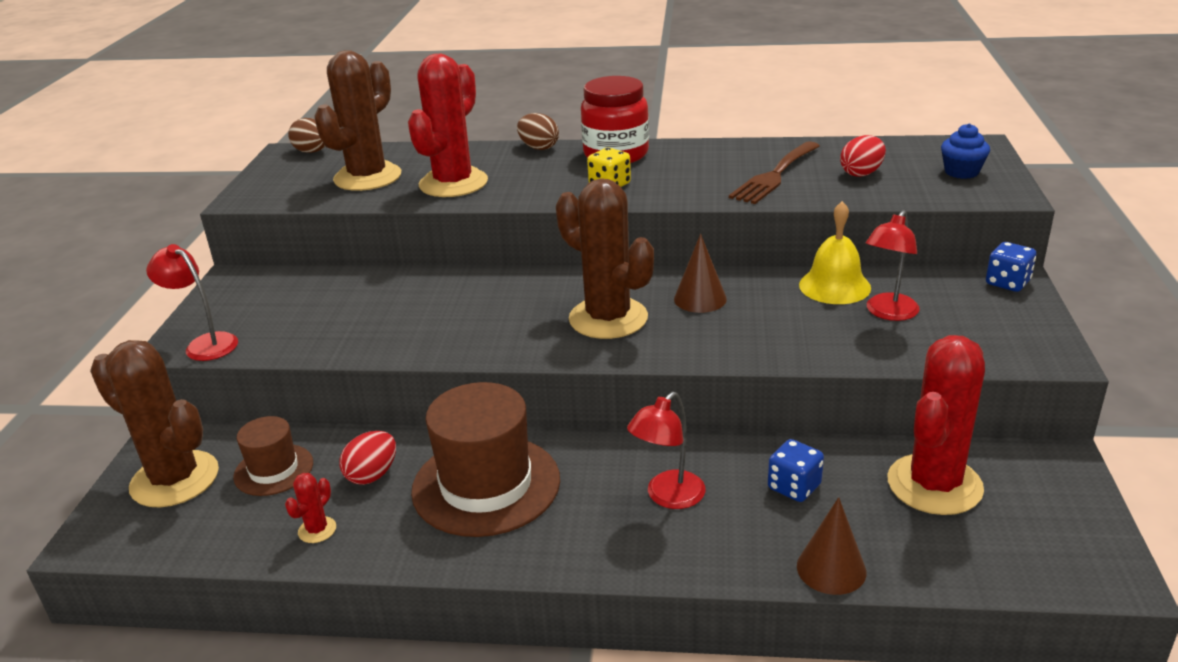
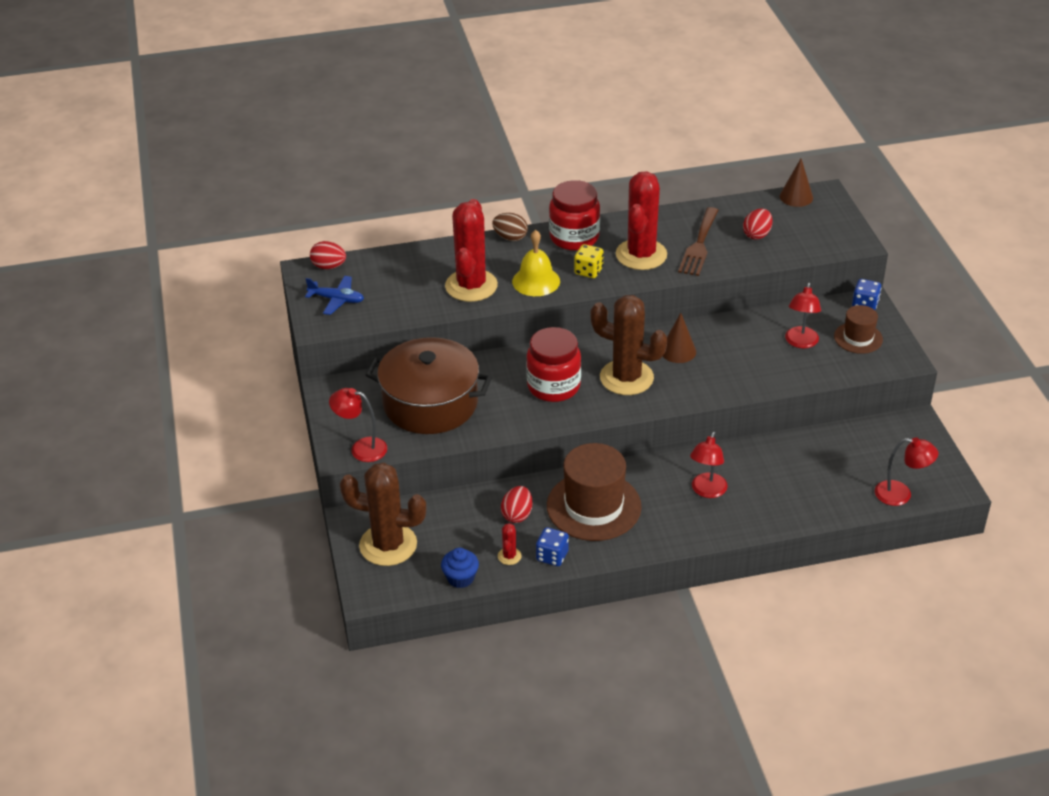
camera: 20 degrees left, 10 degrees up
brown hat [233,416,313,496] -> brown hat moved to [834,305,883,354]
brown egg [288,118,325,153] -> red egg [310,241,346,269]
brown cactus [314,50,401,191] -> none
blue dice [768,439,824,502] -> blue dice moved to [536,527,569,566]
brown cone [797,497,866,595] -> brown cone moved to [780,159,813,207]
yellow bell [799,201,871,304] -> yellow bell moved to [512,230,560,296]
red cactus [888,335,985,515] -> red cactus moved to [616,172,667,270]
blue cupcake [941,123,990,179] -> blue cupcake moved to [441,548,479,588]
none -> blue plane [305,276,364,315]
none -> brown pot [366,337,492,434]
none -> red jar [526,327,581,402]
none -> red lamp [875,437,938,506]

